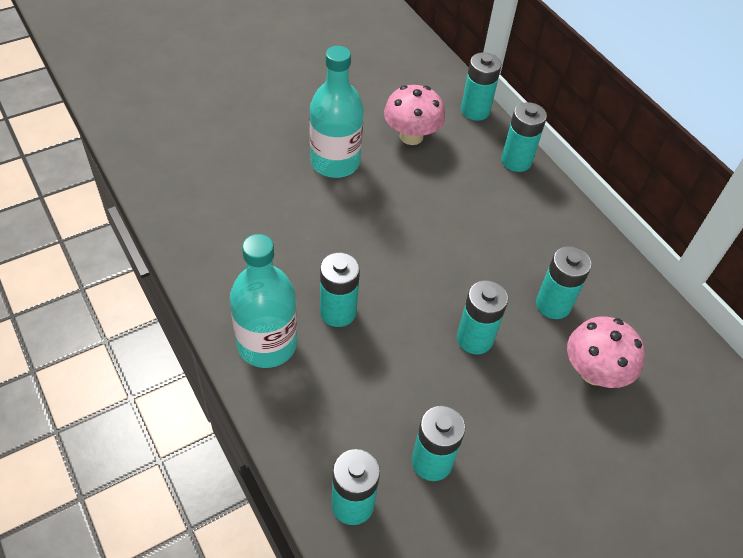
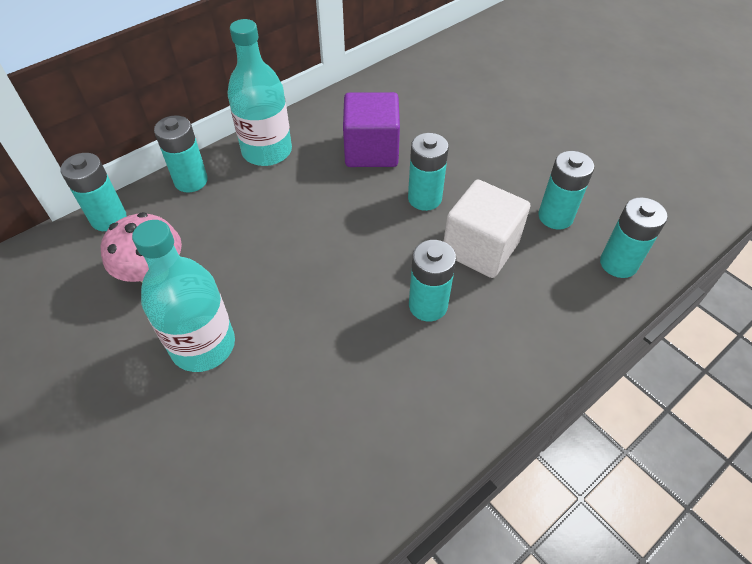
camera: 95 degrees left, 0 degrees up
turquoise bottle [230,234,297,368] -> turquoise bottle moved to [227,19,292,166]
turquoise battery [536,246,592,319] -> purple cube [343,92,400,167]
pink mushroom [567,316,645,388] -> none
none -> white cube [444,179,530,278]

